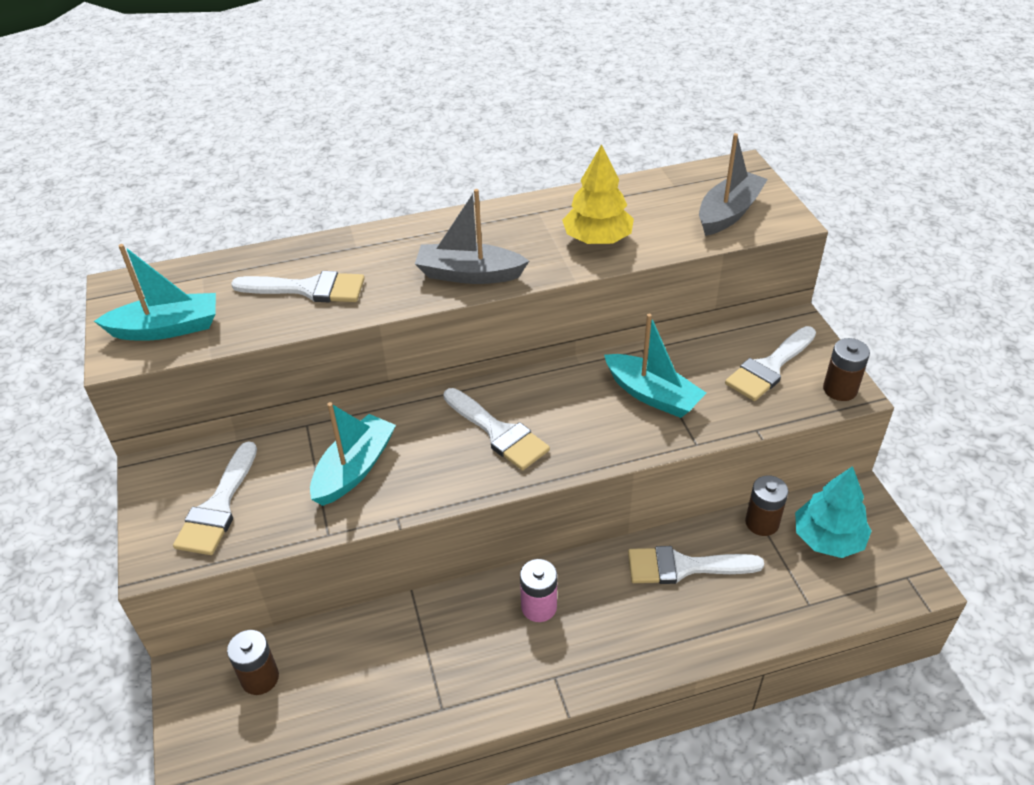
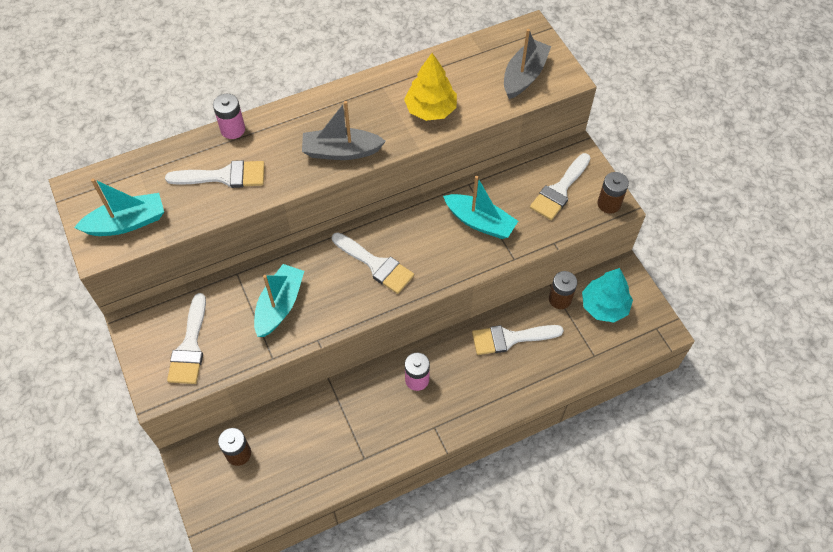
camera: 10 degrees left, 15 degrees up
none -> pink battery [213,94,245,139]

